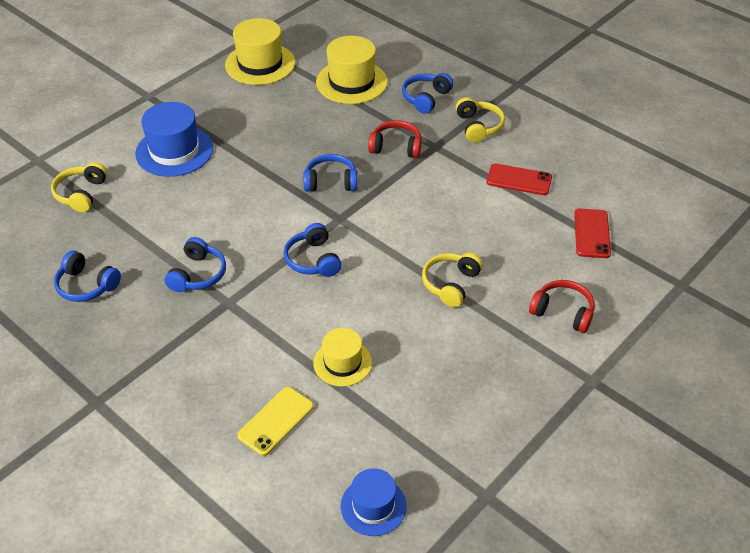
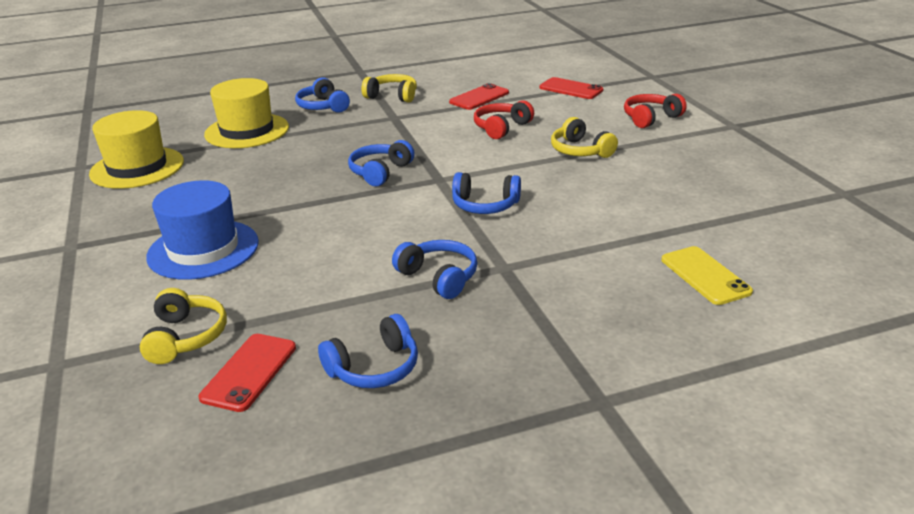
camera: 60 degrees left, 15 degrees down
yellow headphones [51,162,108,212] -> yellow headphones turned 135 degrees counterclockwise [140,288,227,364]
yellow hat [313,328,372,387] -> none
blue hat [341,468,407,536] -> none
red headphones [368,120,422,158] -> red headphones moved to [474,100,534,139]
none -> red phone [199,334,296,412]

